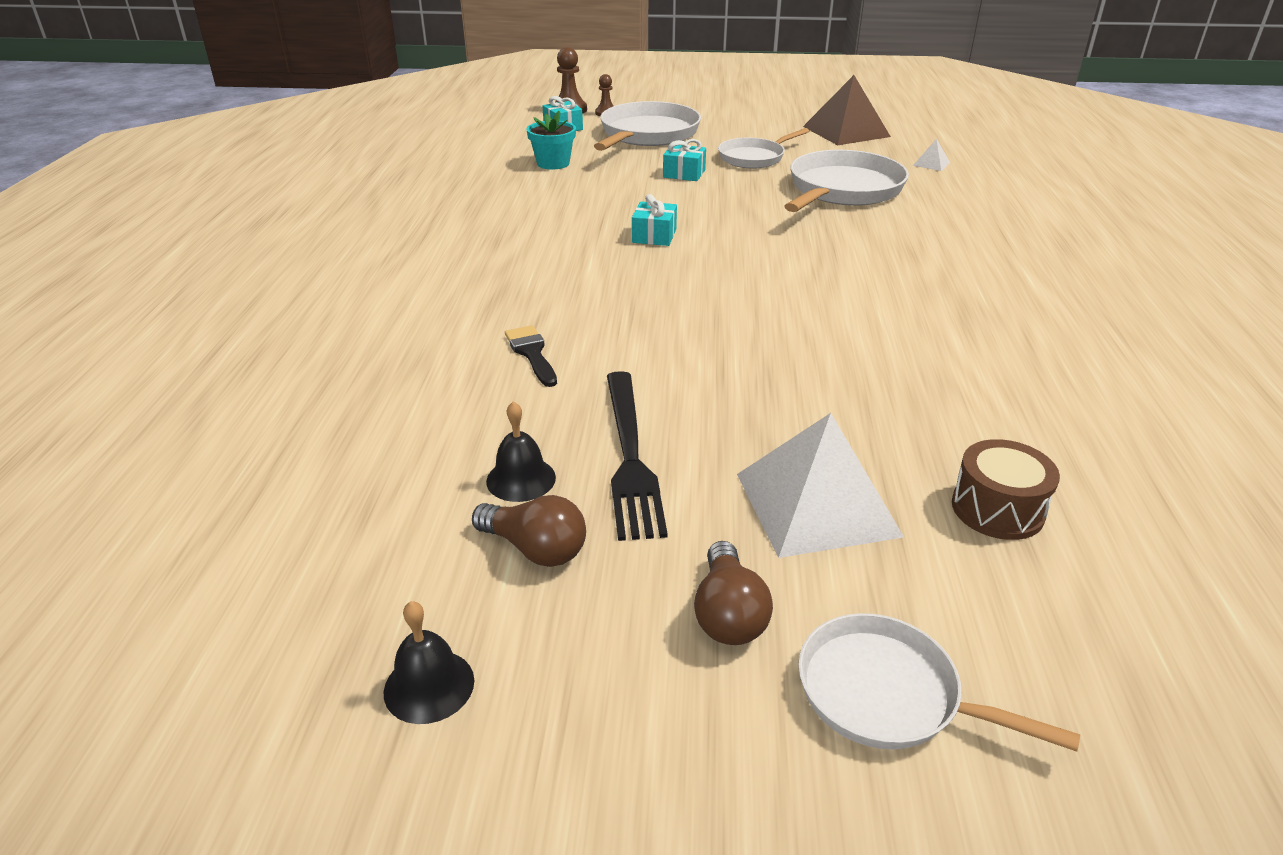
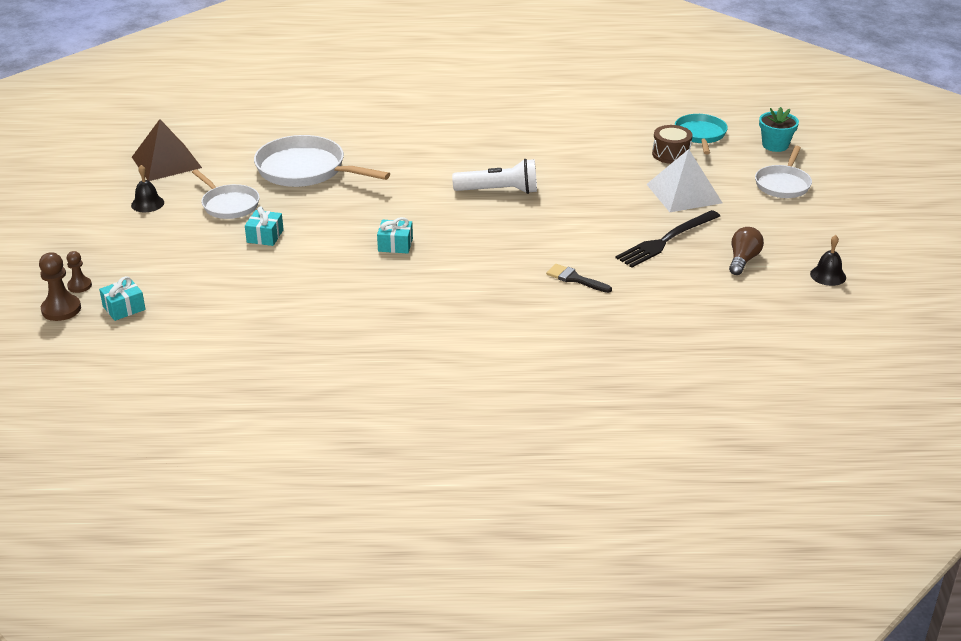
camera: 95 degrees left, 0 degrees up
black bell [486,401,556,502] -> black bell moved to [131,165,164,212]
black brush [505,325,557,387] -> black brush turned 60 degrees clockwise [546,264,612,293]
turquoise flower pot [526,111,576,170] -> turquoise flower pot moved to [759,107,799,152]
white pan [594,101,701,151] -> none
black fork [607,371,668,541] -> black fork turned 150 degrees clockwise [615,210,720,267]
brown light bulb [694,541,773,645] -> none
white pyramid [913,139,950,171] -> none
none -> white flashlight [452,159,537,194]
none -> turquoise pan [675,114,728,154]

